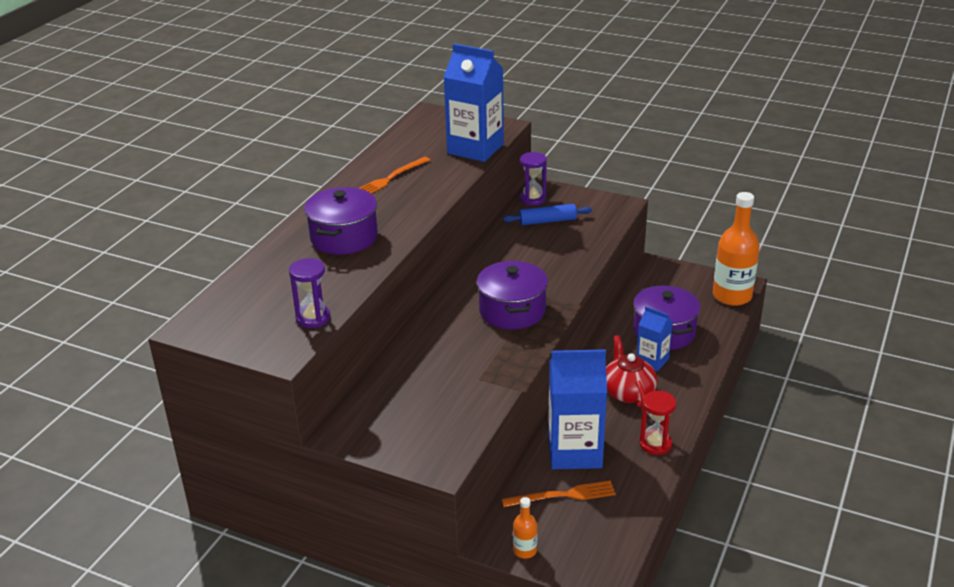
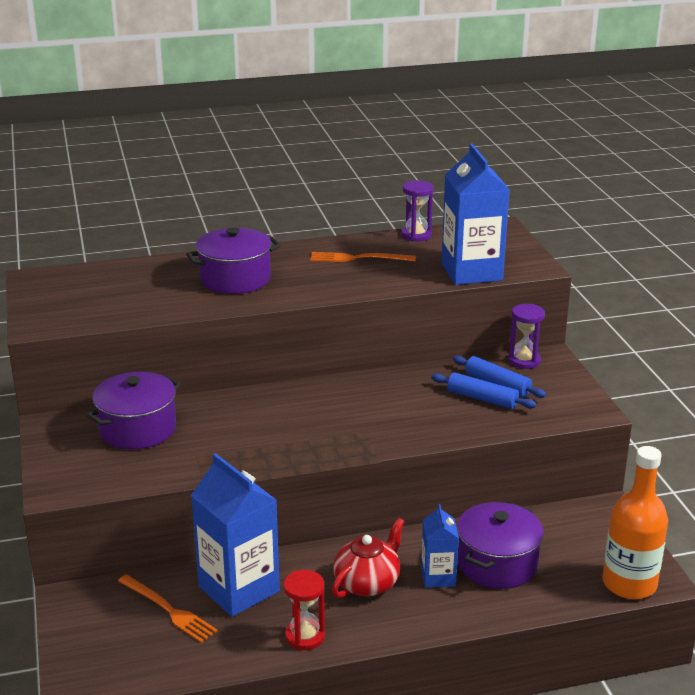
camera: 50 degrees right, 5 degrees down
purple hourglass [289,258,330,328] -> purple hourglass moved to [402,180,434,242]
purple pot [477,261,548,330] -> purple pot moved to [87,372,181,450]
orange bottle [513,497,537,559] -> none
none -> blue rolling pin [431,372,537,409]

